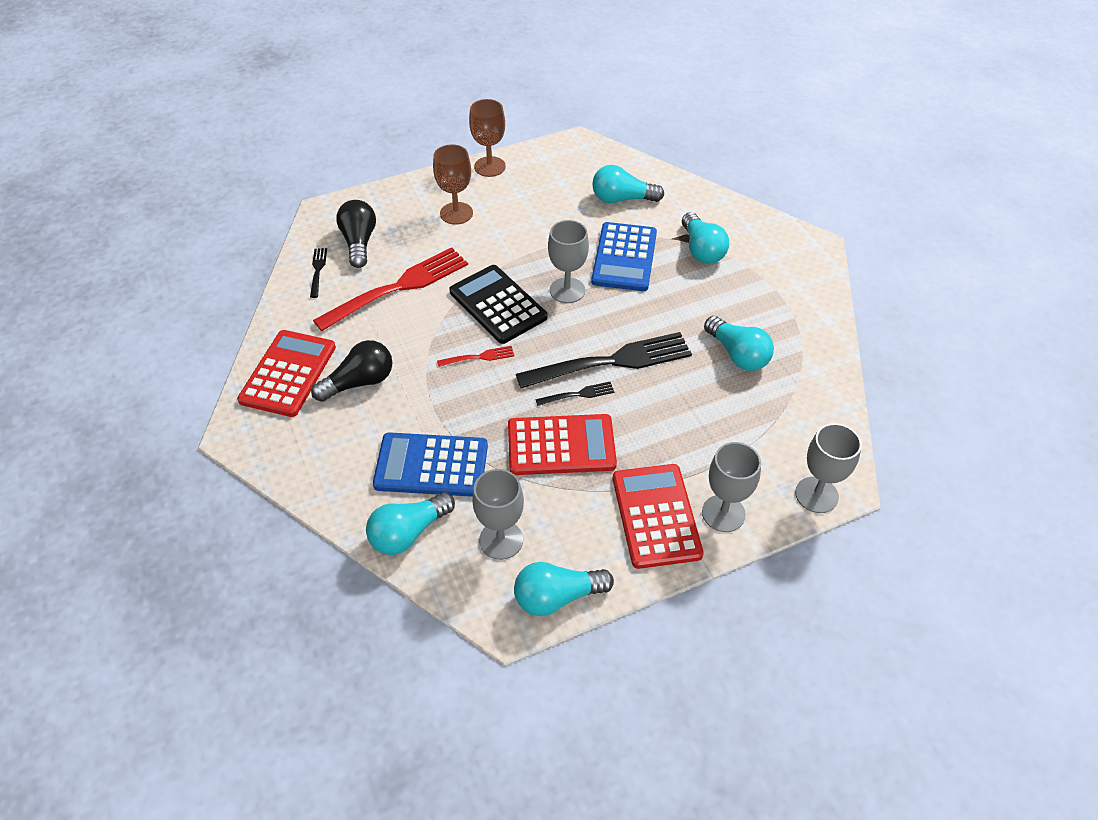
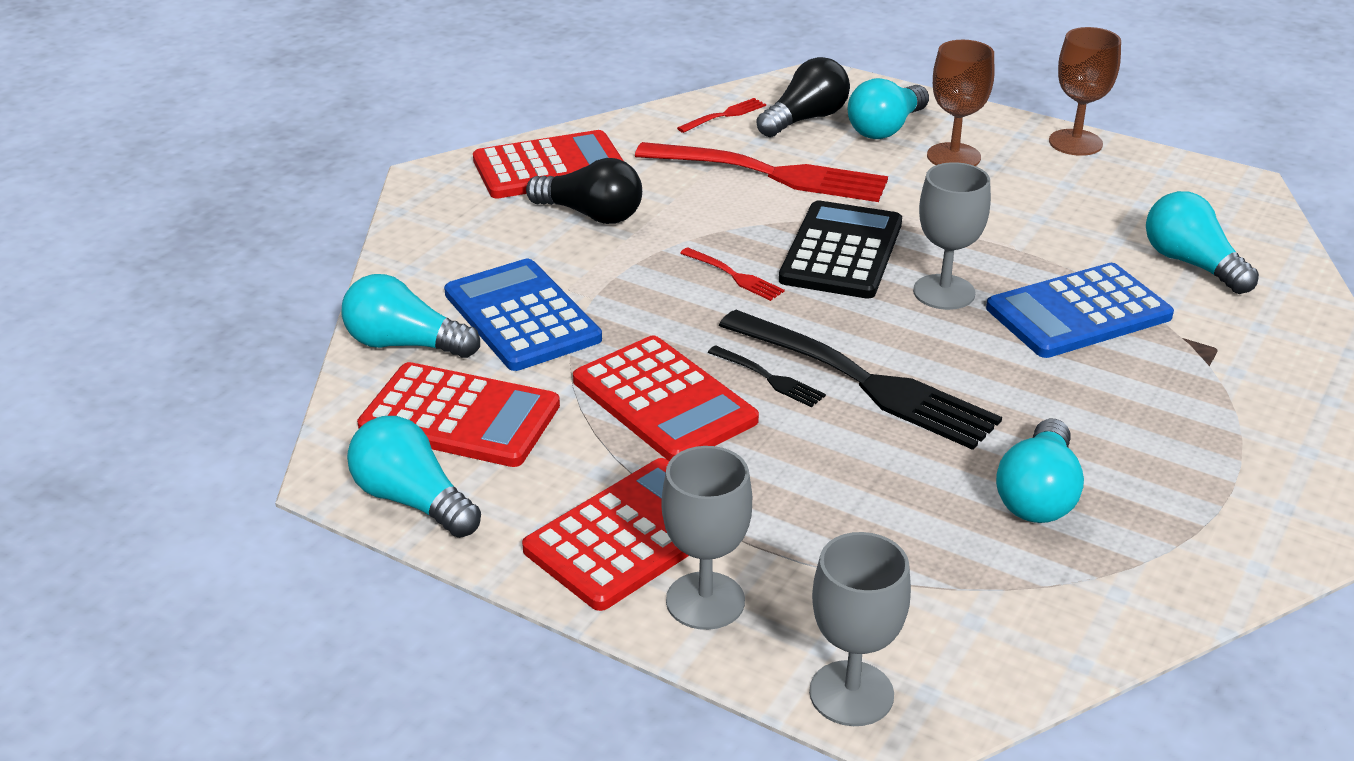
camera: 55 degrees right, 15 degrees down
black fork [310,248,327,298] -> red fork [677,98,766,133]
grey goblet [472,469,524,560] -> red calculator [357,362,560,467]
turquoise light bulb [682,212,729,264] -> turquoise light bulb moved to [848,78,929,139]

